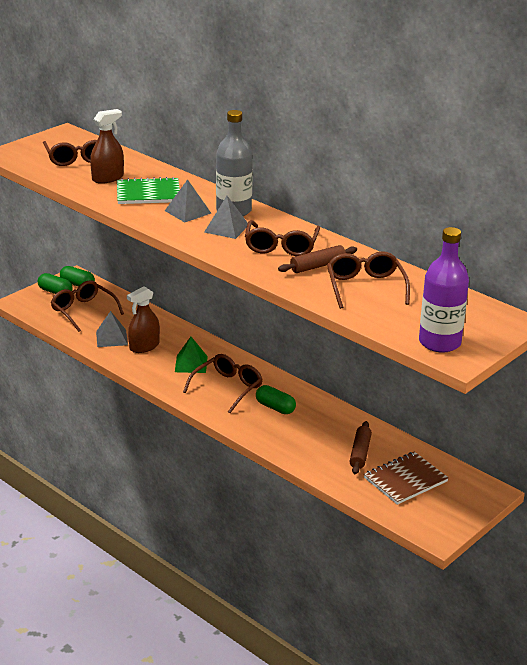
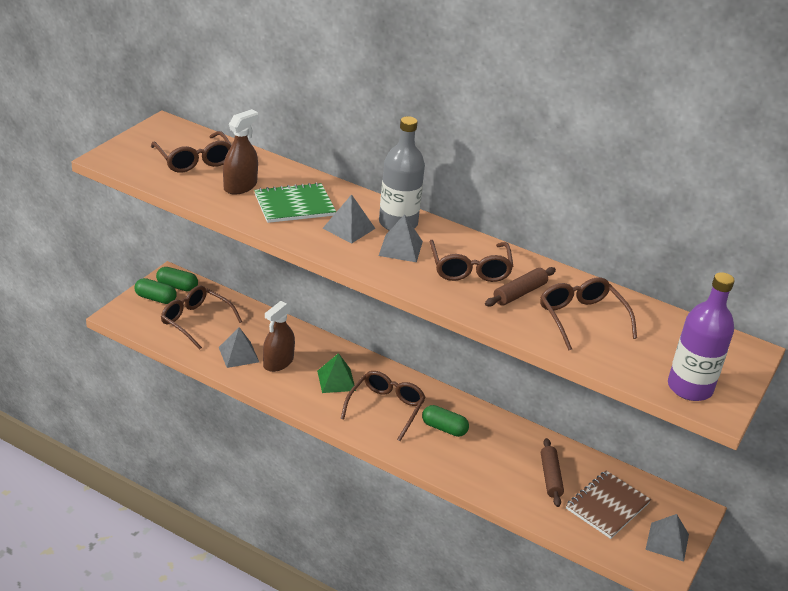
camera: 15 degrees left, 5 degrees up
none -> grey pyramid [645,514,689,562]

